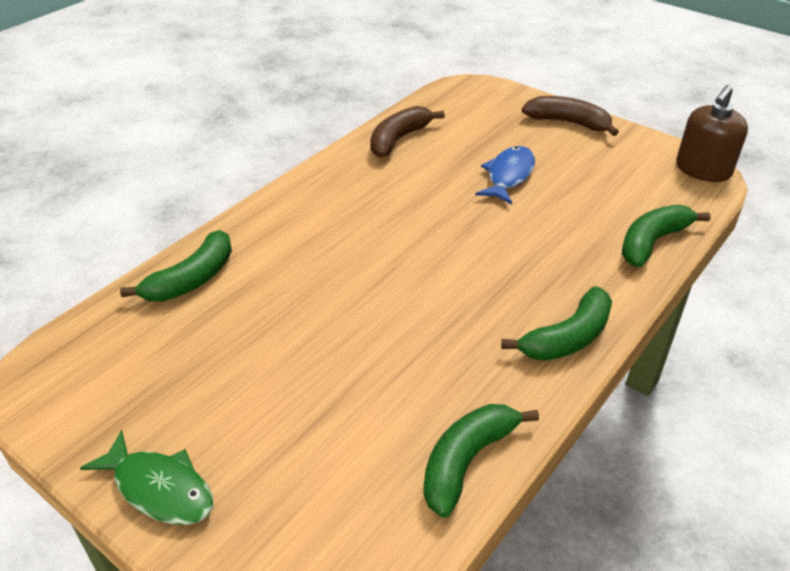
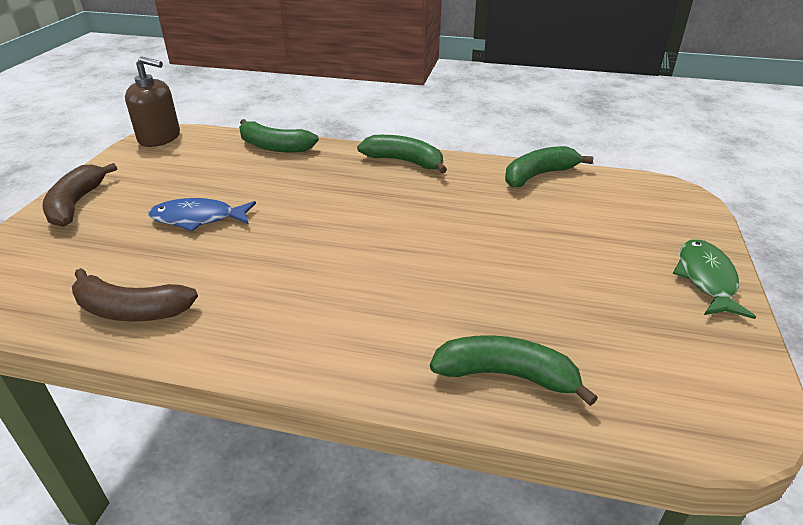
camera: 115 degrees left, 5 degrees down
green banana [423,404,539,518] -> green banana turned 135 degrees clockwise [505,146,593,187]

